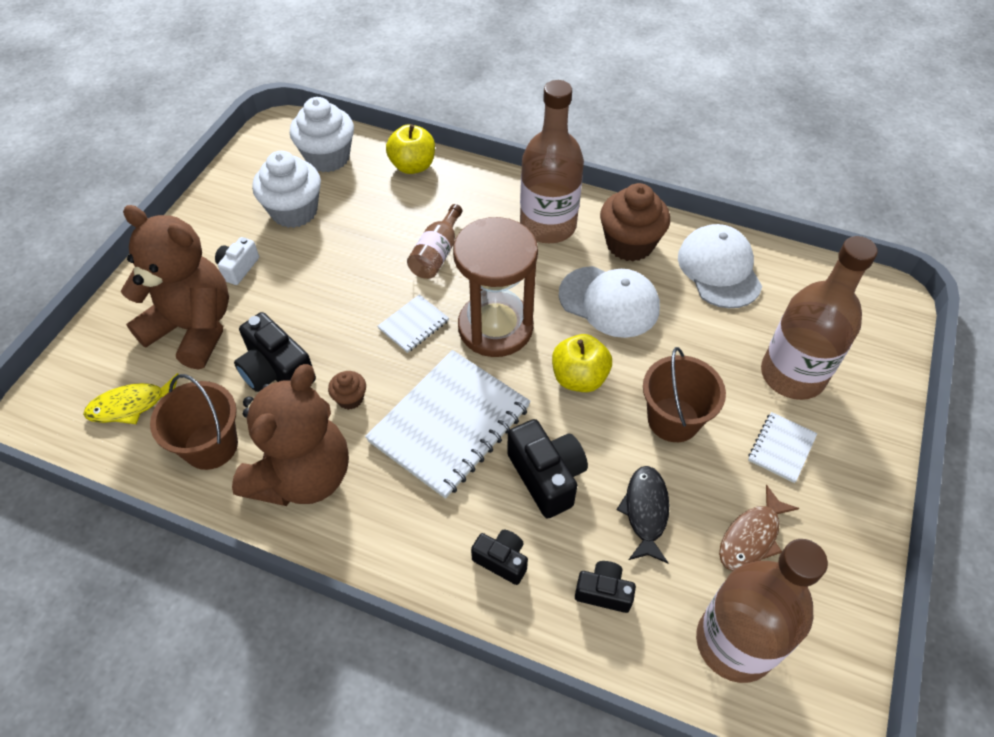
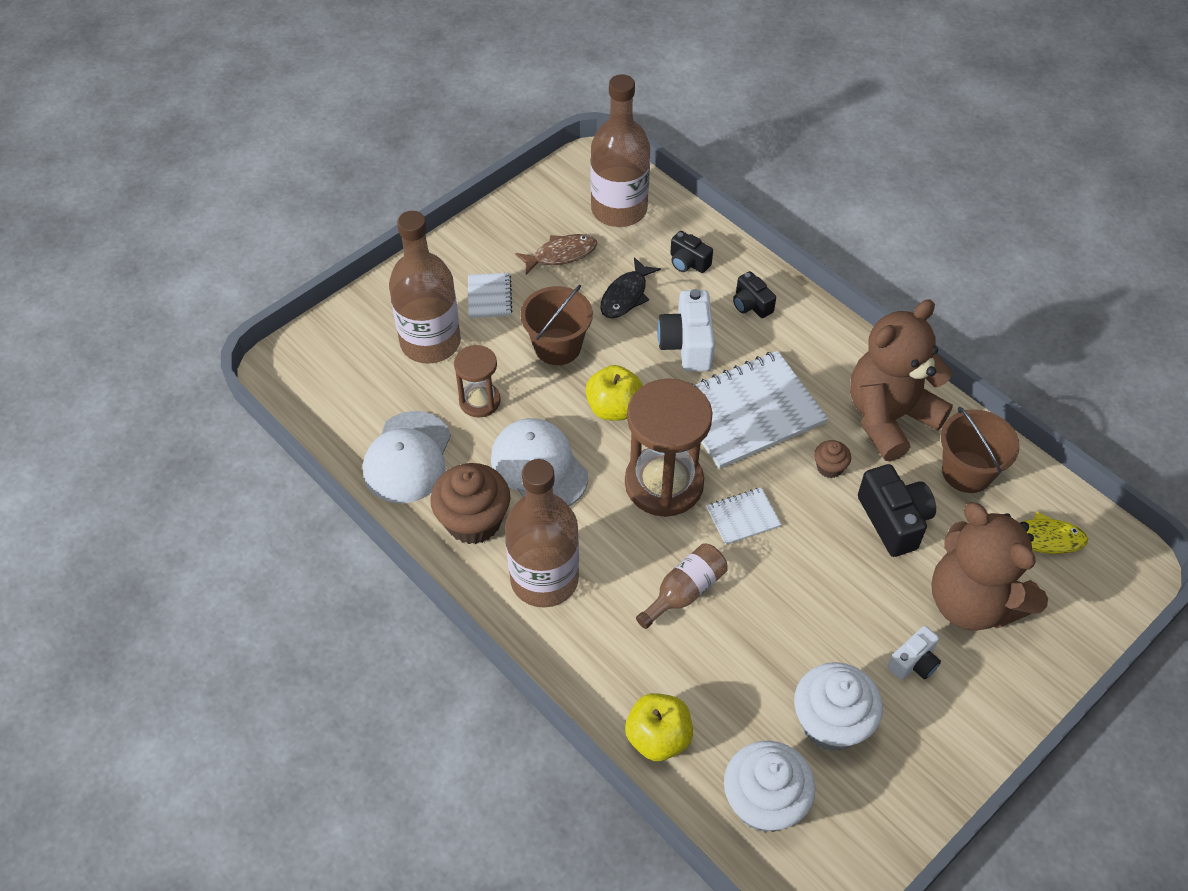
camera: 155 degrees left, 0 degrees up
black camera [507,419,588,518] -> white camera [657,289,715,372]
white notebook [748,412,817,483] -> white notebook turned 60 degrees counterclockwise [468,273,512,318]
none -> brown hourglass [454,345,501,418]

